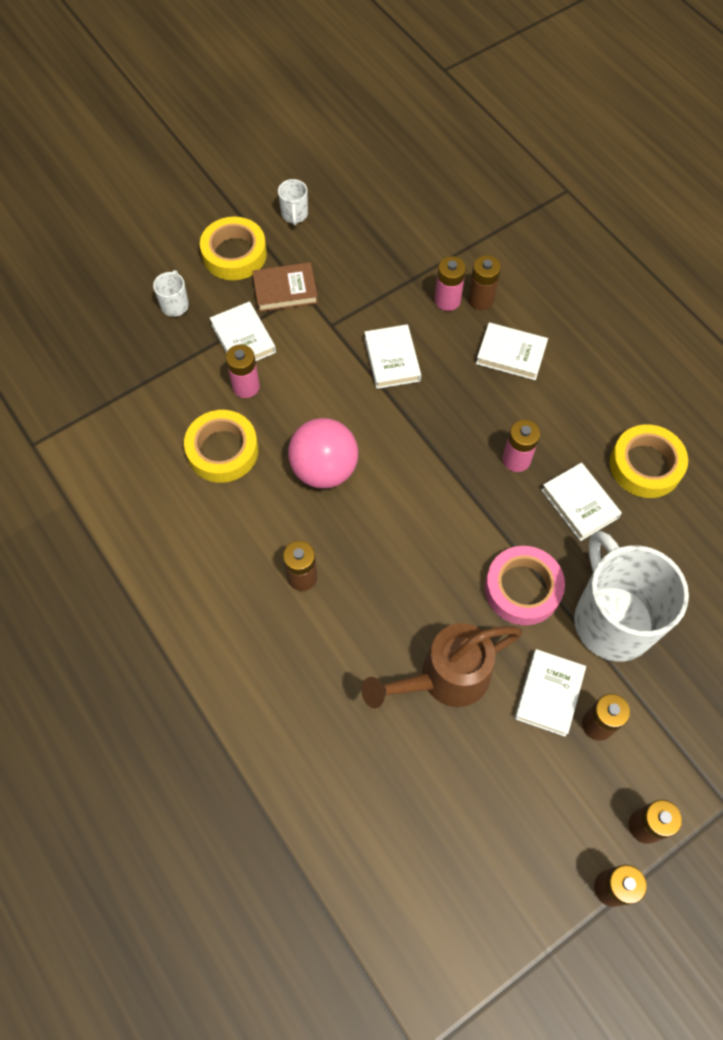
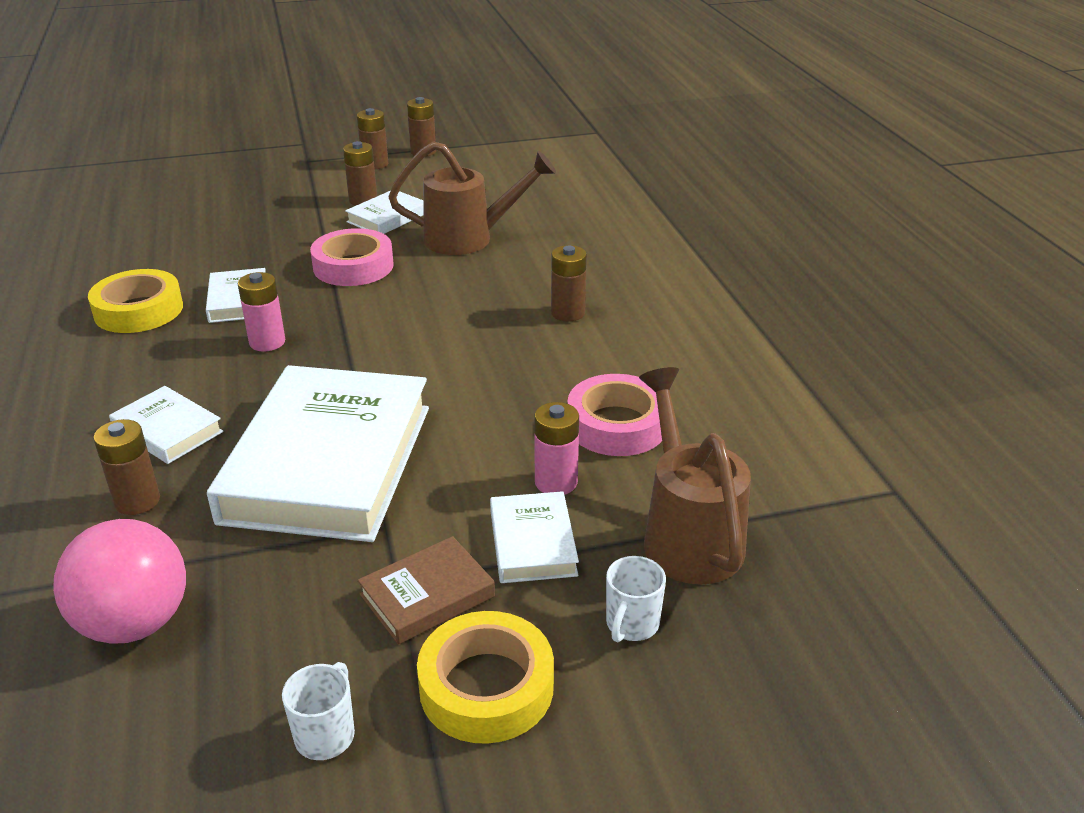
camera: 160 degrees left, 30 degrees down
yellow tape [184,410,258,483] -> pink tape [567,374,662,456]
brown book [252,262,318,312] -> brown book turned 45 degrees counterclockwise [358,536,495,644]
pink ball [288,418,358,488] -> pink ball moved to [53,519,186,644]
white book [364,324,421,389] -> white book [207,365,429,542], size x2.23
pink battery [435,256,466,311] -> none
white mug [574,531,689,662] -> none
none -> brown watering can [639,367,751,585]

